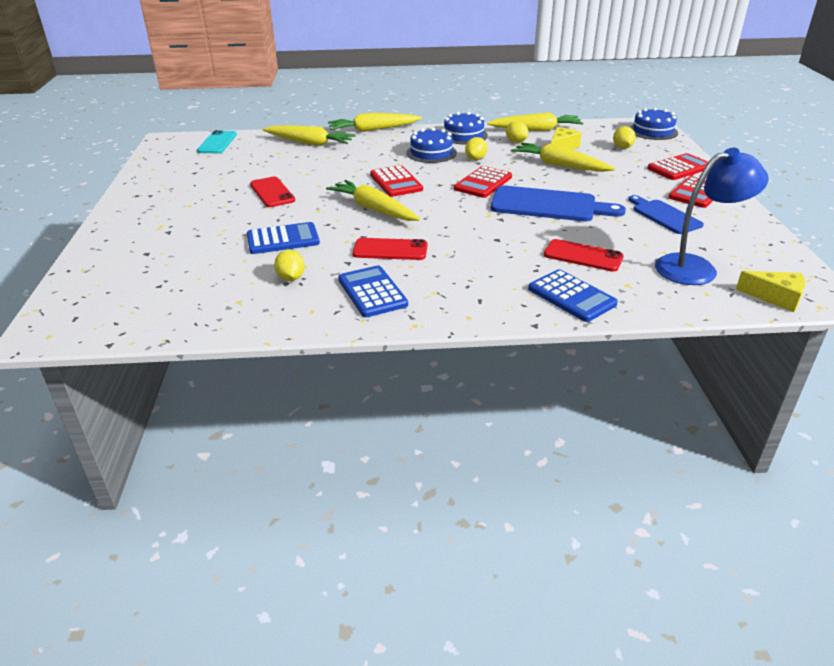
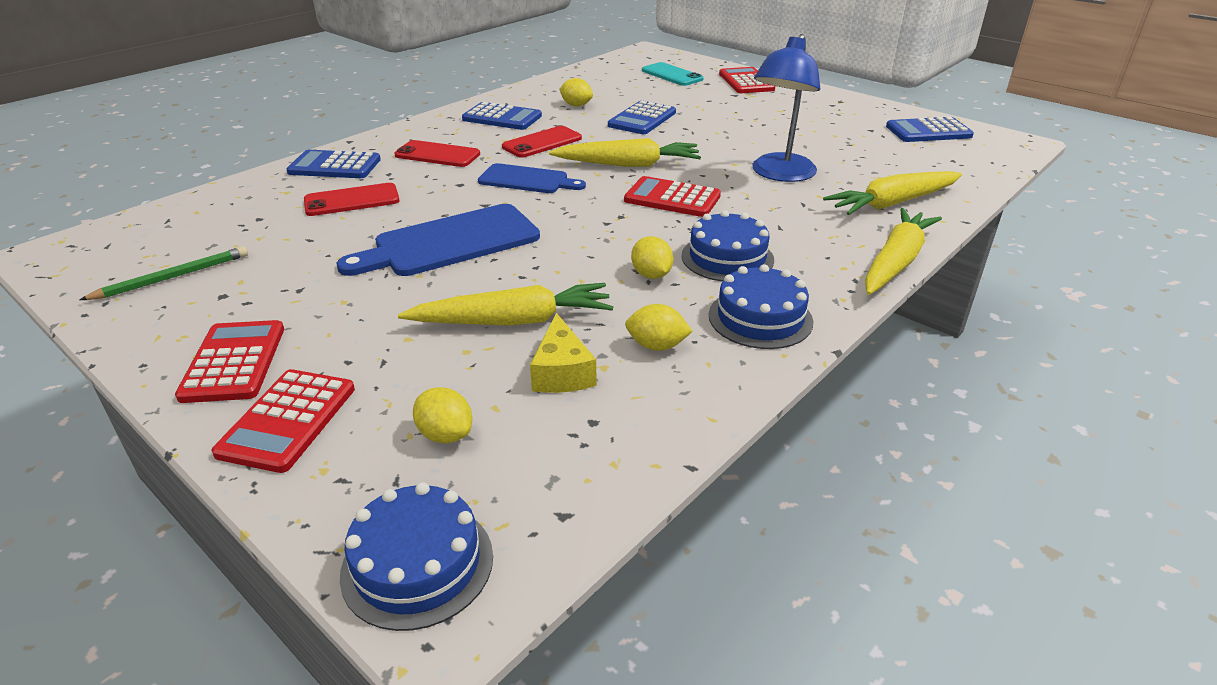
camera: 135 degrees right, 0 degrees up
turquoise phone [197,130,237,153] -> turquoise phone moved to [642,62,704,86]
red phone [250,177,295,207] -> red phone moved to [395,140,480,167]
red calculator [454,166,512,198] -> red calculator moved to [719,67,775,93]
yellow carrot [487,112,583,131] -> none
blue cutting board [629,195,704,234] -> blue cutting board moved to [478,163,586,193]
blue lamp [655,148,769,285] -> blue lamp moved to [752,34,820,182]
yellow cheese [736,271,805,312] -> none
none -> green pencil [80,246,248,300]
none -> blue calculator [886,116,974,142]

